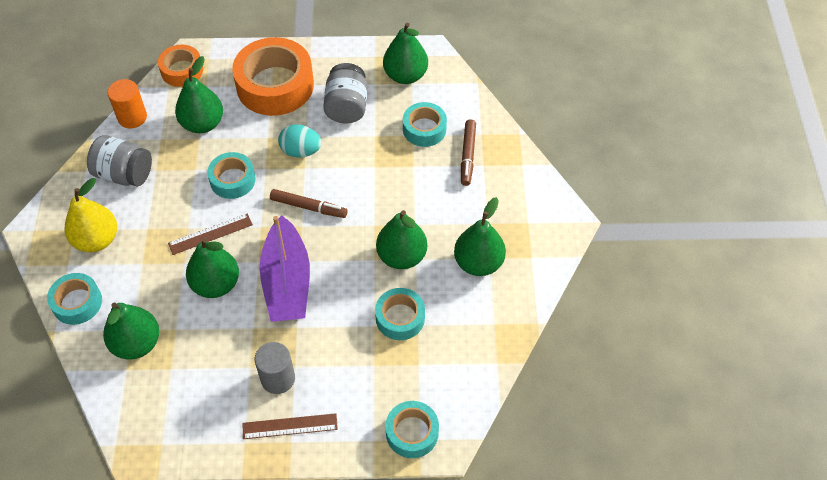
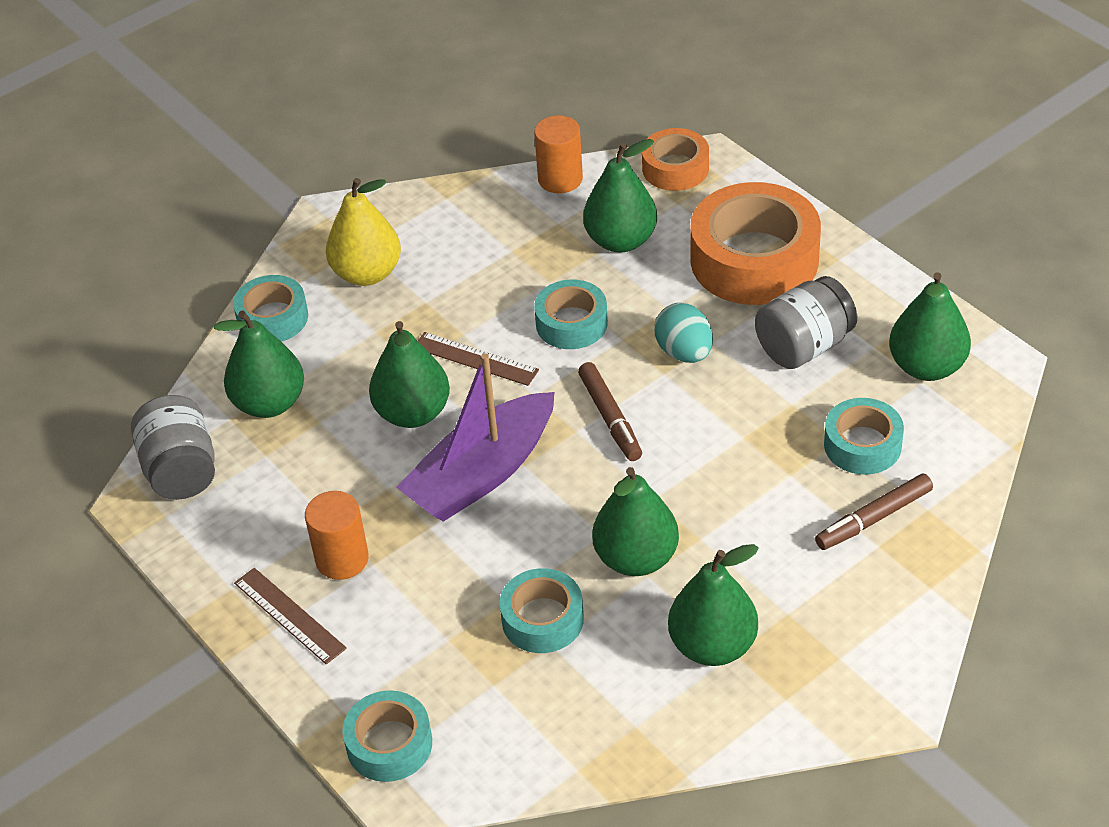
camera: 55 degrees right, 10 degrees down
grey jar [87,135,152,186] -> grey jar moved to [131,395,215,500]
grey cylinder [255,342,295,394] -> orange cylinder [305,491,369,580]

